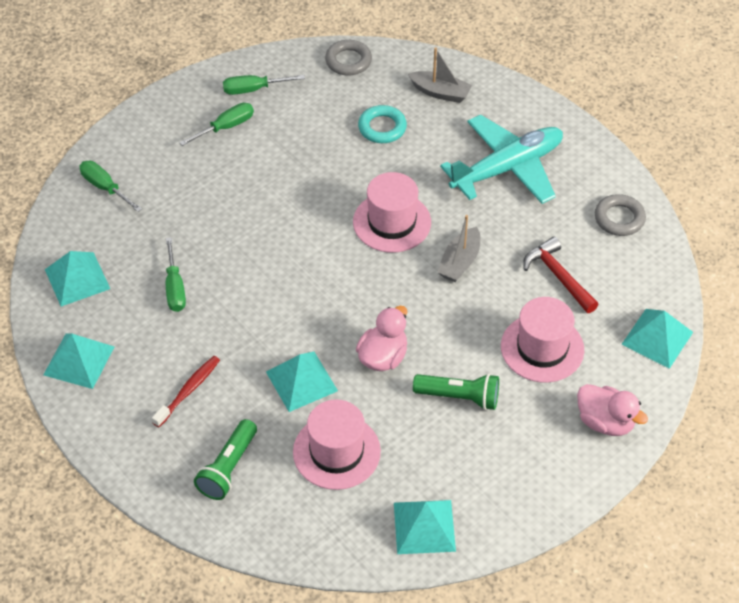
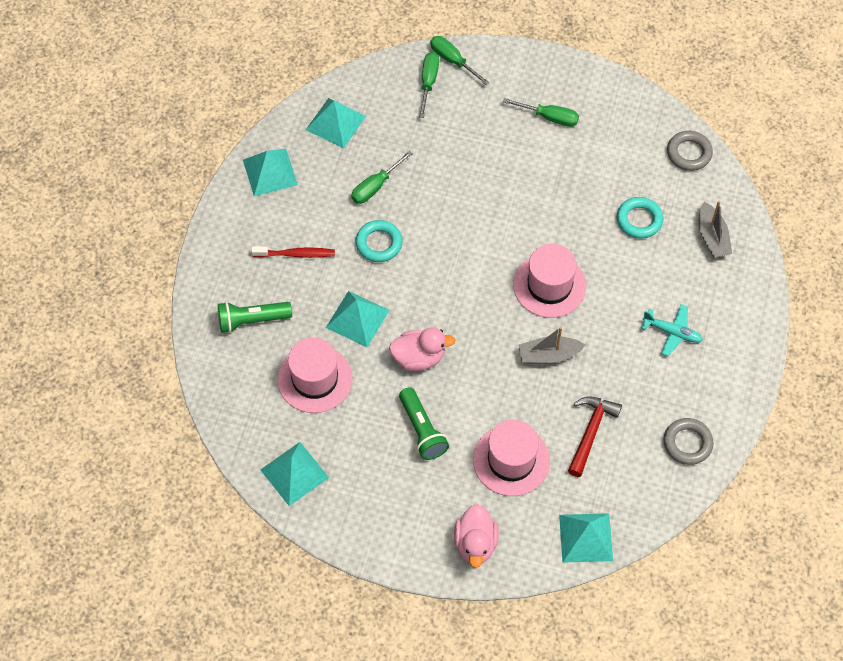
camera: 55 degrees right, 10 degrees up
green screwdriver [223,75,305,95] -> green screwdriver moved to [430,36,490,85]
turquoise plane [440,114,563,204] -> turquoise plane [641,304,703,356], size x0.48
none -> turquoise ring [355,220,403,262]

